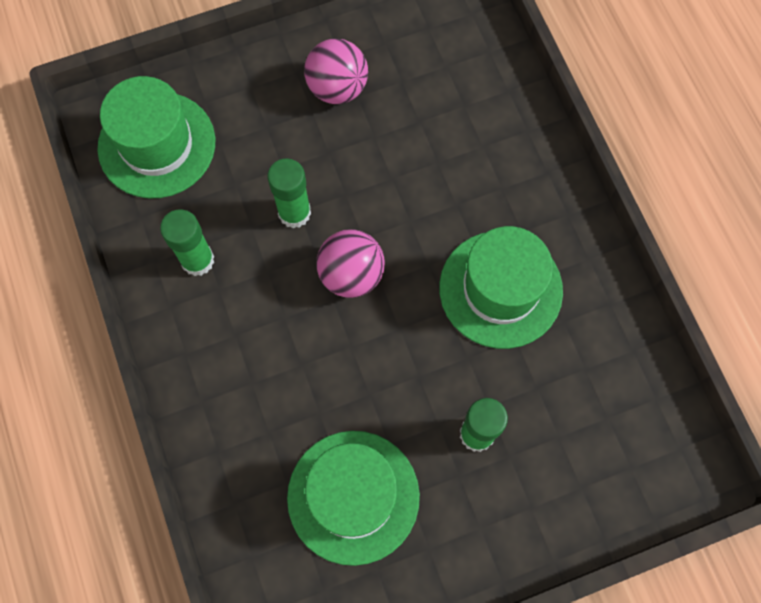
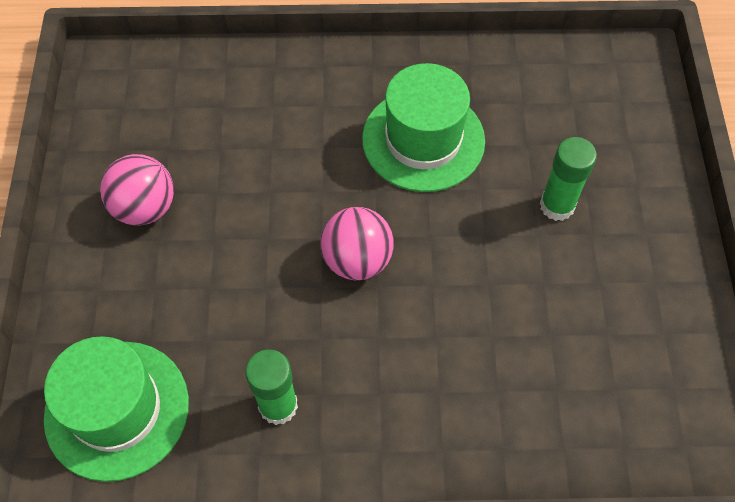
camera: 70 degrees left, 10 degrees down
green glue stick [267,158,311,228] -> none
green hat [287,431,420,566] -> none

